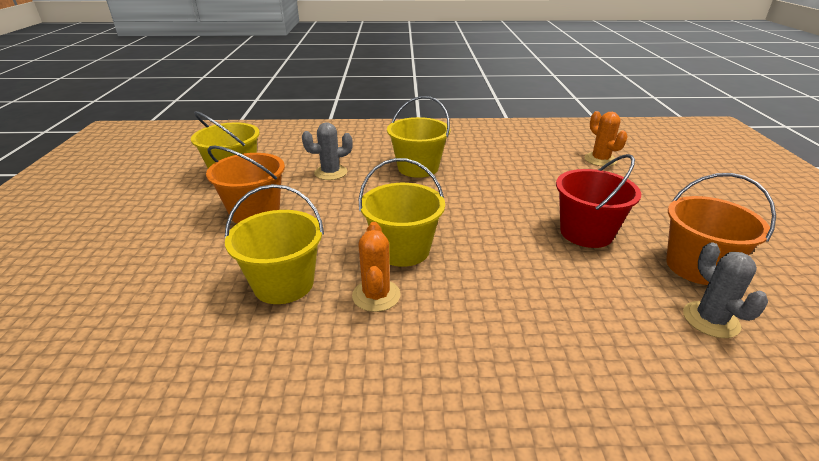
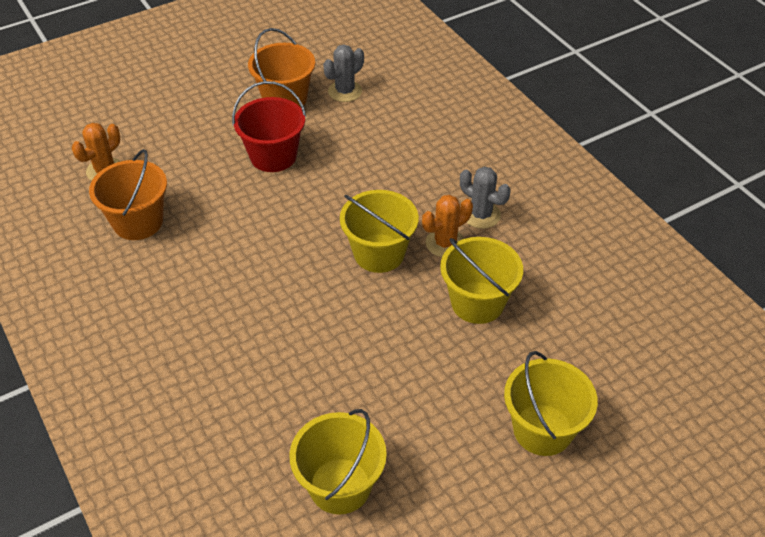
camera: 120 degrees left, 15 degrees up
orange bucket [206,146,285,224] -> orange bucket moved to [89,149,167,240]
grey cactus [302,123,353,180] -> grey cactus moved to [460,166,511,229]
yellow bucket [387,96,450,178] -> yellow bucket moved to [504,351,598,456]

